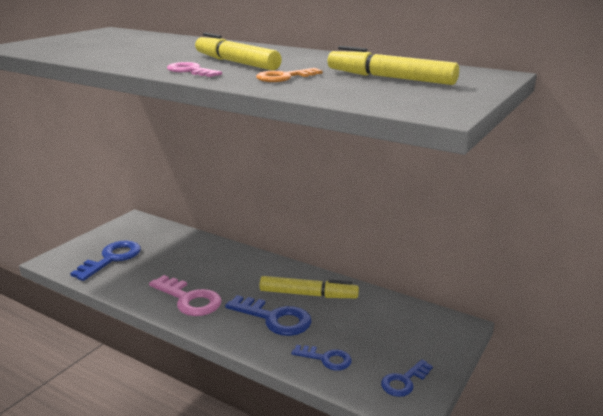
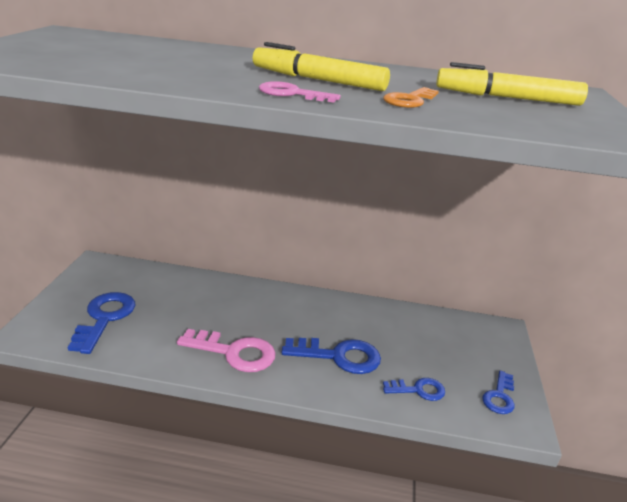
camera: 25 degrees left, 5 degrees up
yellow marker [260,276,359,298] -> none

